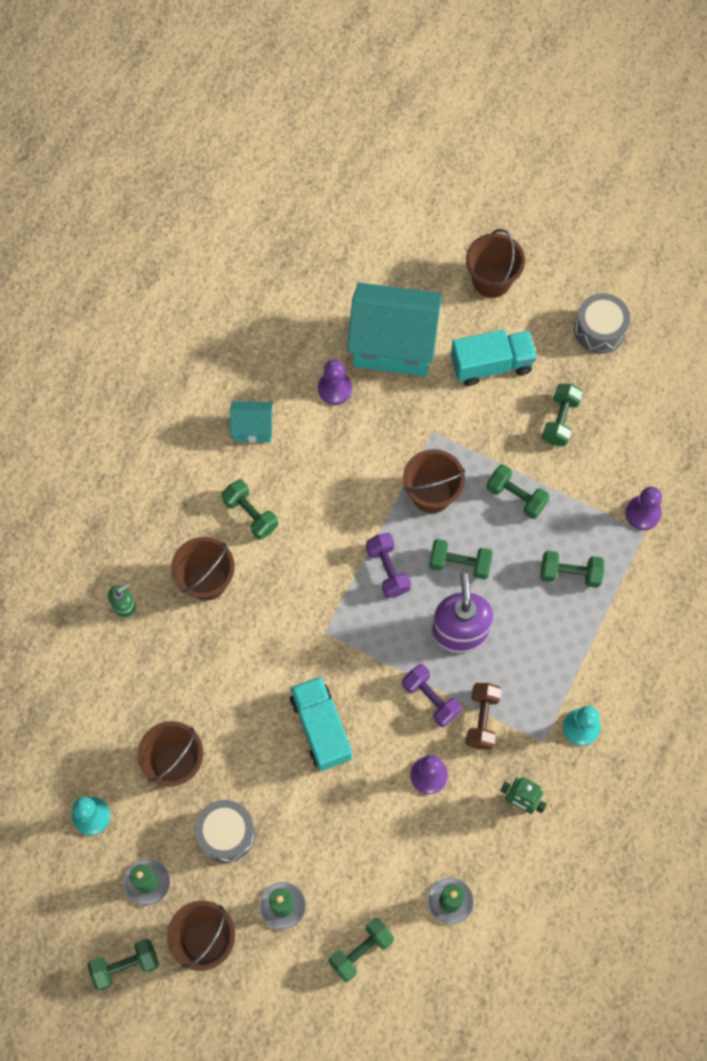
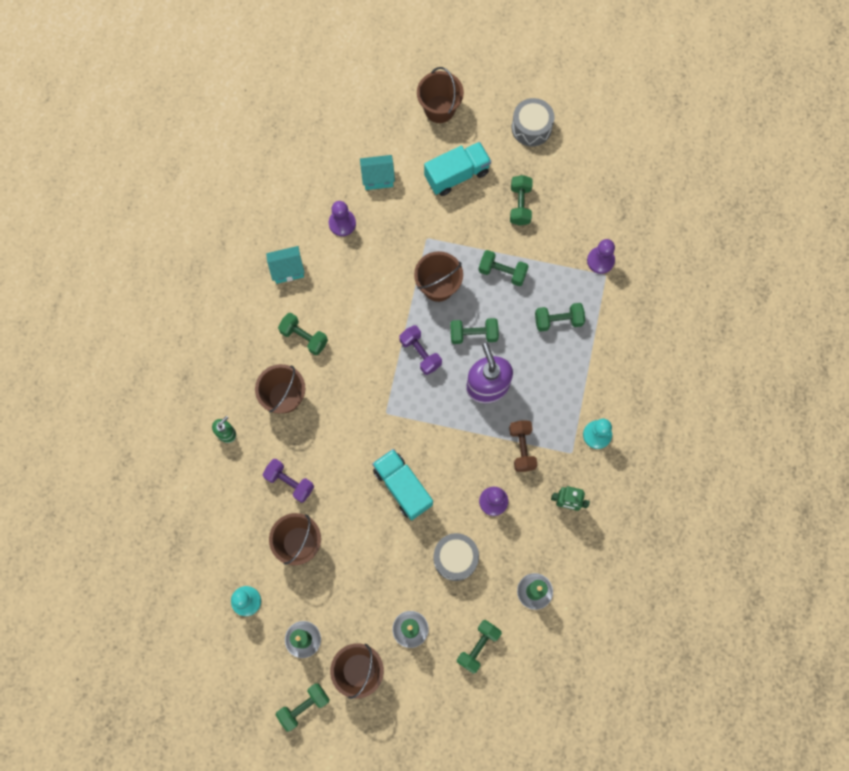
camera: 15 degrees left, 5 degrees up
grey drum [195,800,255,863] -> grey drum moved to [434,533,479,581]
turquoise house [347,283,442,376] -> turquoise house [360,155,395,190], size x0.48
purple dumbbell [402,664,462,727] -> purple dumbbell moved to [262,459,314,503]

